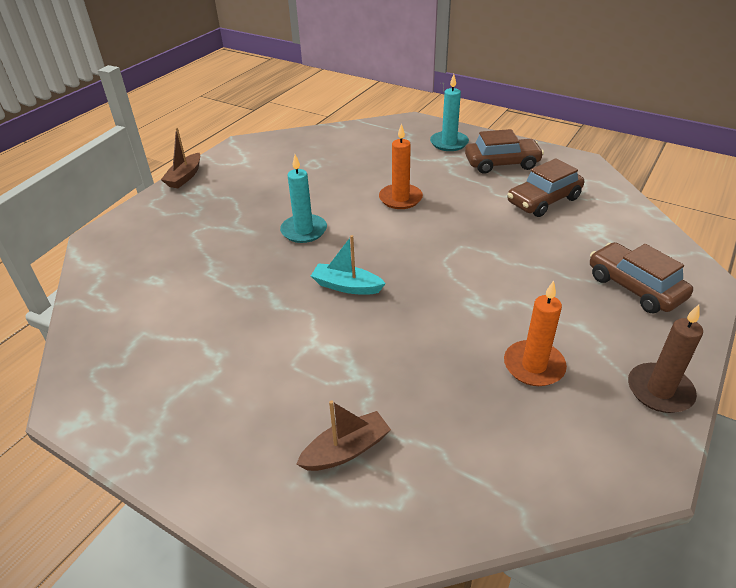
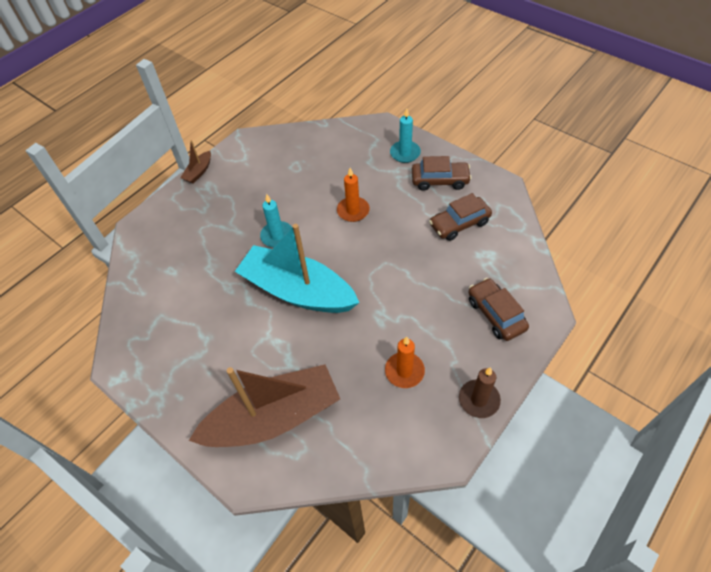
camera: 10 degrees right, 15 degrees up
brown boat [296,400,391,471] -> brown boat [189,364,340,447], size x2.47
turquoise boat [311,235,386,294] -> turquoise boat [235,224,360,313], size x2.47

